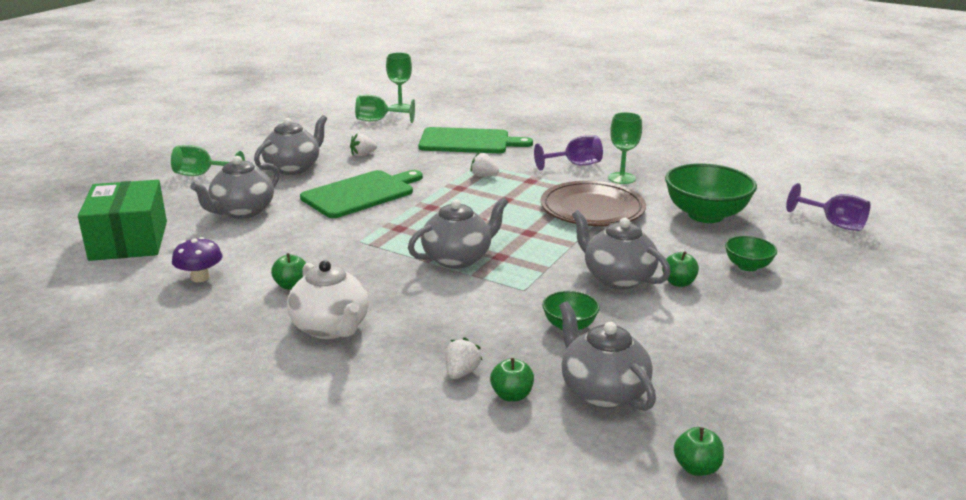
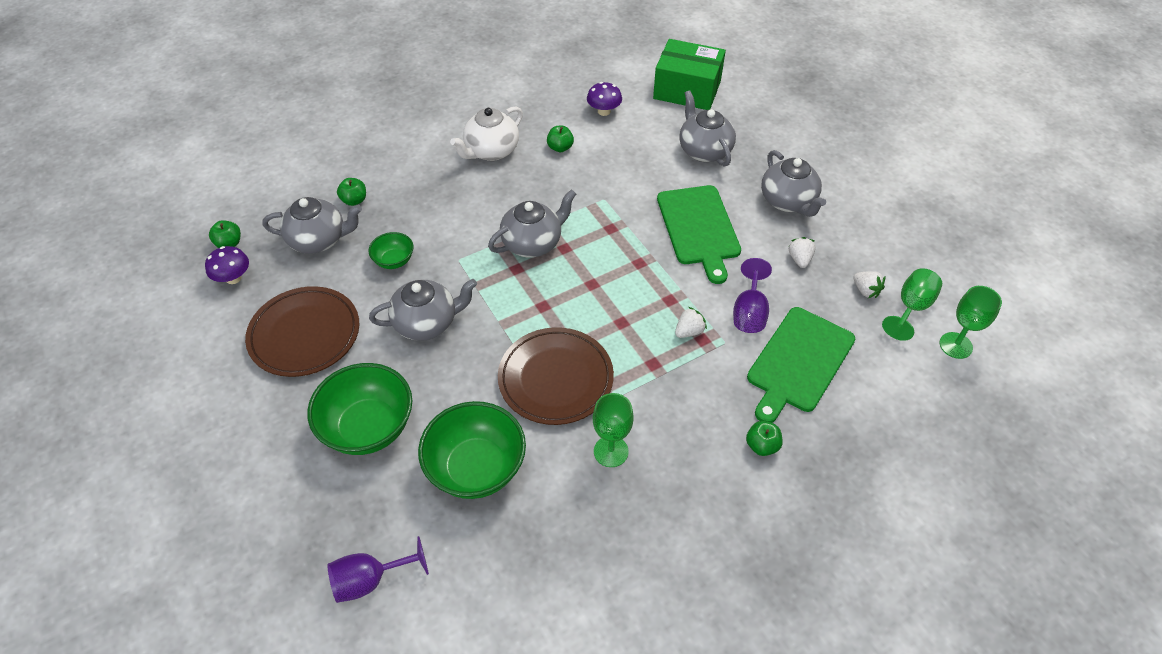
camera: 120 degrees right, 25 degrees up
green goblet [171,145,245,176] -> none
white teapot [287,260,369,339] -> white teapot turned 45 degrees counterclockwise [450,106,523,161]
grey teapot [408,197,508,269] -> grey teapot turned 120 degrees counterclockwise [488,189,576,258]
white strawberry [446,337,482,379] -> white strawberry moved to [853,271,885,298]
purple goblet [534,135,603,171] -> purple goblet moved to [733,258,772,333]
green apple [662,251,699,287] -> green apple moved to [746,421,783,456]
green bowl [725,236,777,271] -> green bowl [307,363,412,455], size x1.96
none -> purple mushroom [205,246,249,284]
none -> brown plate [245,286,359,377]

